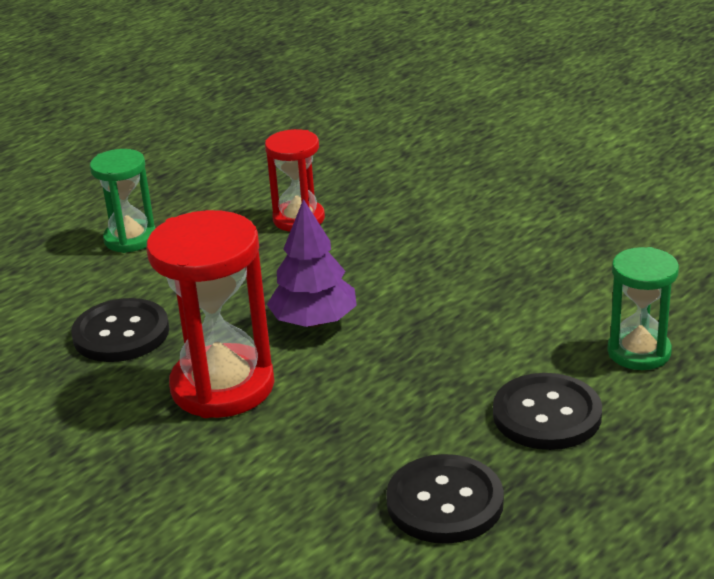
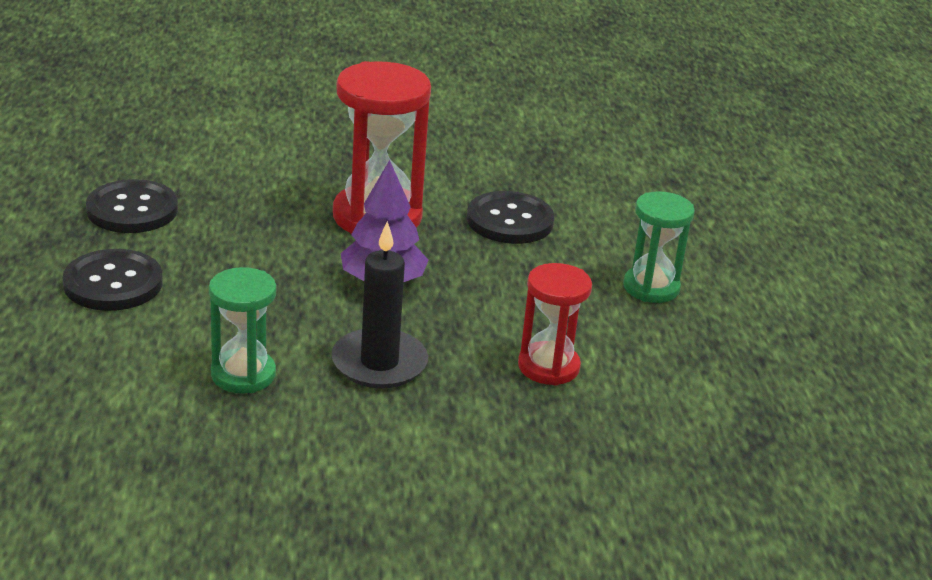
camera: 130 degrees right, 0 degrees up
green hourglass [607,247,679,370] -> green hourglass moved to [209,267,277,393]
none -> black candle [331,221,428,388]

